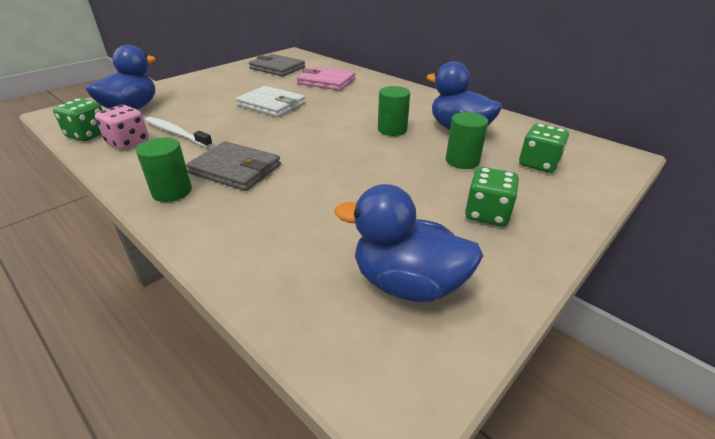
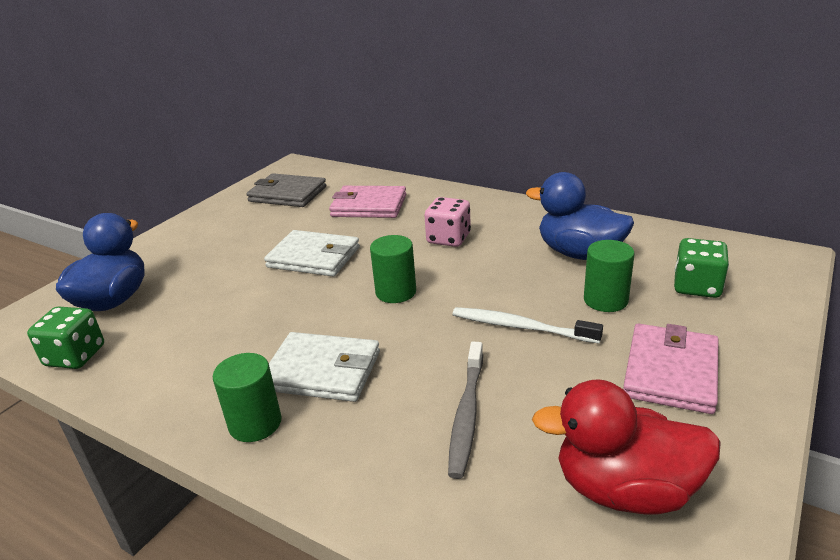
camera: 10 degrees left, 5 degrees down
pink dice [95,105,149,150] -> pink dice moved to [424,197,471,247]
white toothbrush [145,117,213,148] -> white toothbrush moved to [452,307,603,344]
grey wallet [186,141,281,191] -> white wallet [269,332,380,402]
blue duck [334,184,483,302] -> red duck [532,379,721,515]
green cylinder [378,86,410,136] -> green cylinder moved to [370,235,416,303]
green dice [465,167,519,226] -> pink wallet [623,324,719,414]
none -> grey toothbrush [448,342,483,479]

